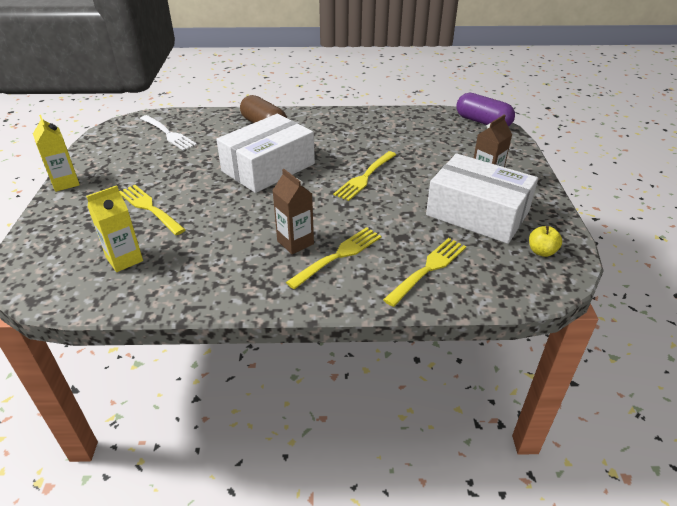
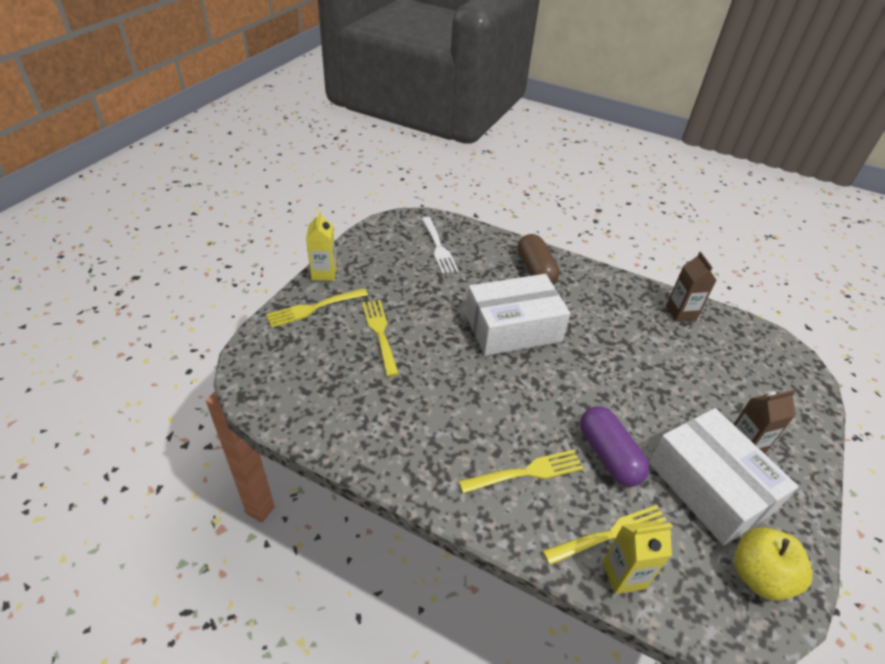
camera: 25 degrees right, 5 degrees up
yellow carton [86,185,143,272] -> yellow carton moved to [603,520,673,594]
brown carton [272,169,314,254] -> brown carton moved to [666,252,716,322]
yellow fork [333,151,396,201] -> yellow fork moved to [266,288,368,328]
purple capsule [456,93,515,126] -> purple capsule moved to [580,406,650,487]
yellow apple [529,226,562,257] -> yellow apple [734,527,813,601], size x1.77

